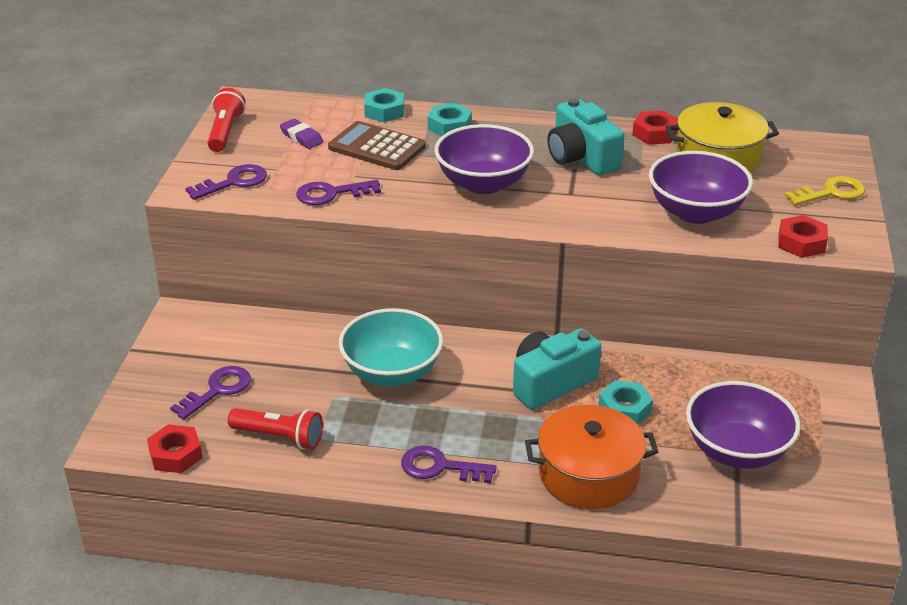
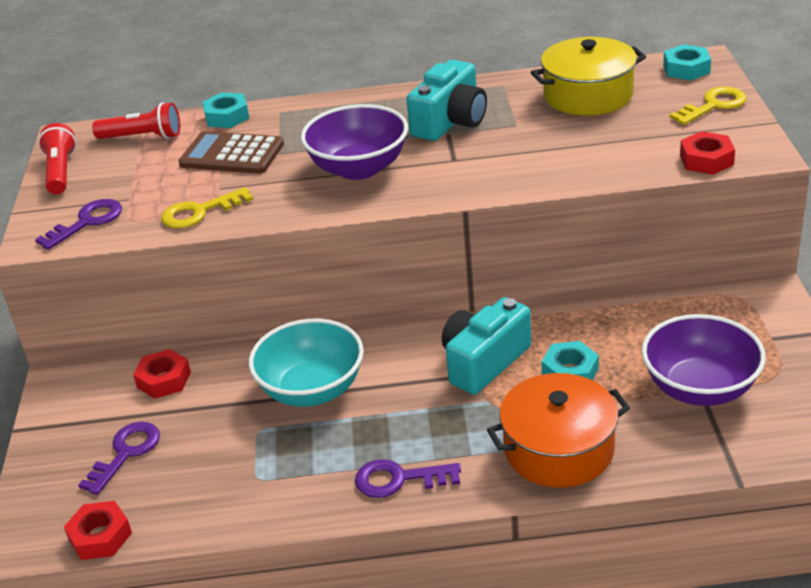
camera: 10 degrees left, 0 degrees up
red flashlight [228,408,323,450] -> red flashlight moved to [92,102,180,139]
purple eraser [280,119,323,149] -> none
purple key [296,180,381,205] -> yellow key [161,187,253,228]
turquoise nut [428,103,472,136] -> turquoise nut moved to [663,44,711,81]
turquoise camera [547,98,625,175] -> turquoise camera turned 105 degrees counterclockwise [407,60,487,141]
red nut [632,111,678,145] -> red nut moved to [133,349,191,399]
purple bowl [649,151,753,224] -> none

